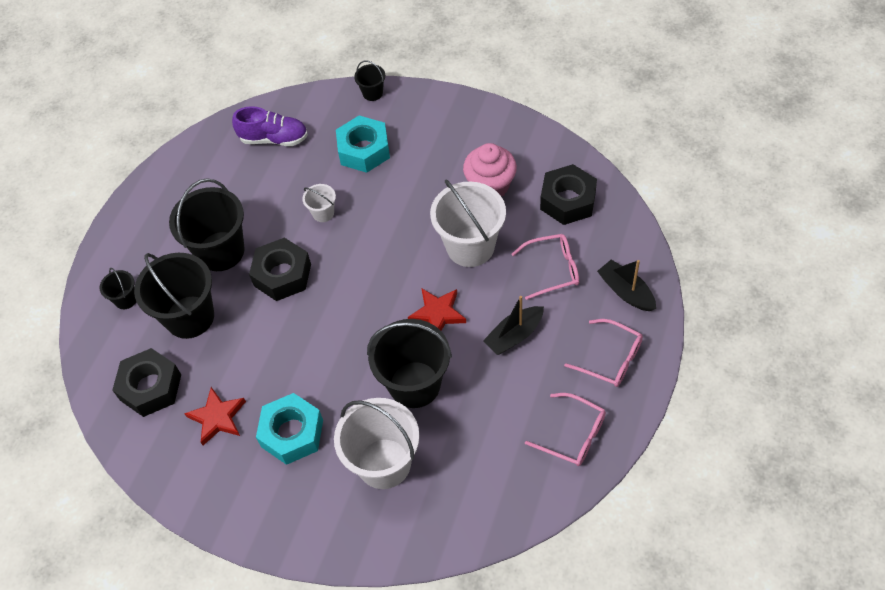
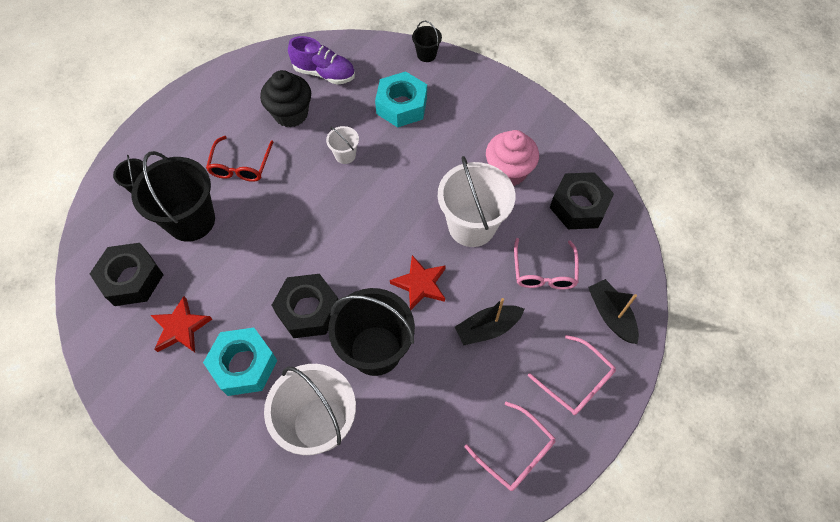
camera: 10 degrees right, 5 degrees up
black bucket [169,178,245,271] -> red glasses [206,136,273,182]
black nut [249,238,311,301] -> black nut moved to [272,274,338,338]
pink glasses [512,234,579,300] -> pink glasses turned 90 degrees clockwise [514,238,579,290]
none -> black cupcake [260,70,311,127]

